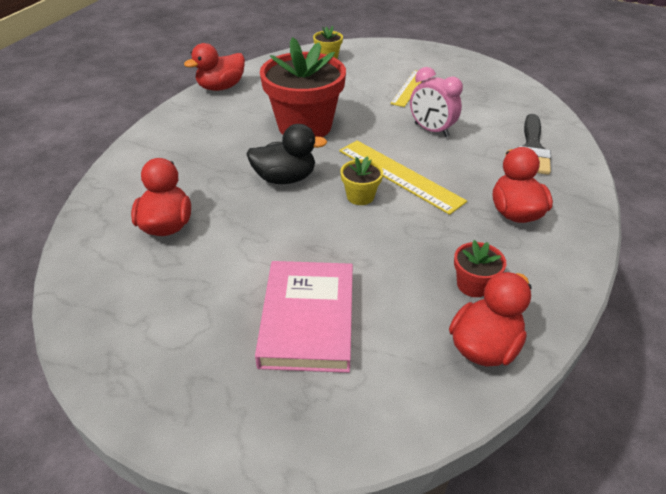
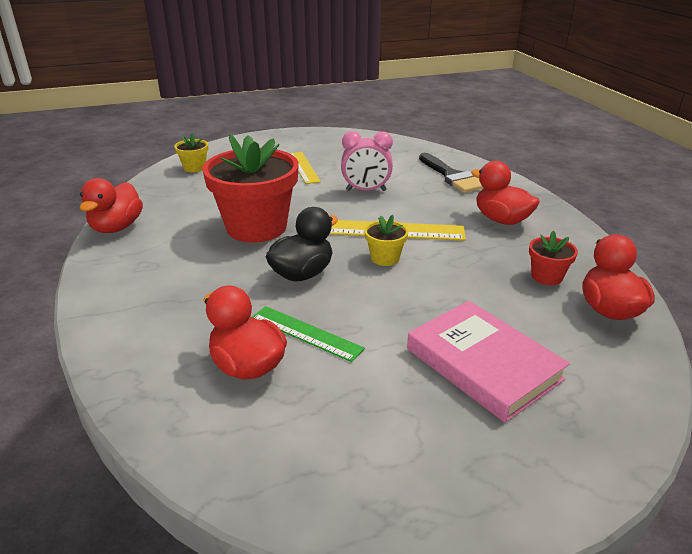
camera: 40 degrees left, 10 degrees down
none -> green ruler [252,306,365,362]

